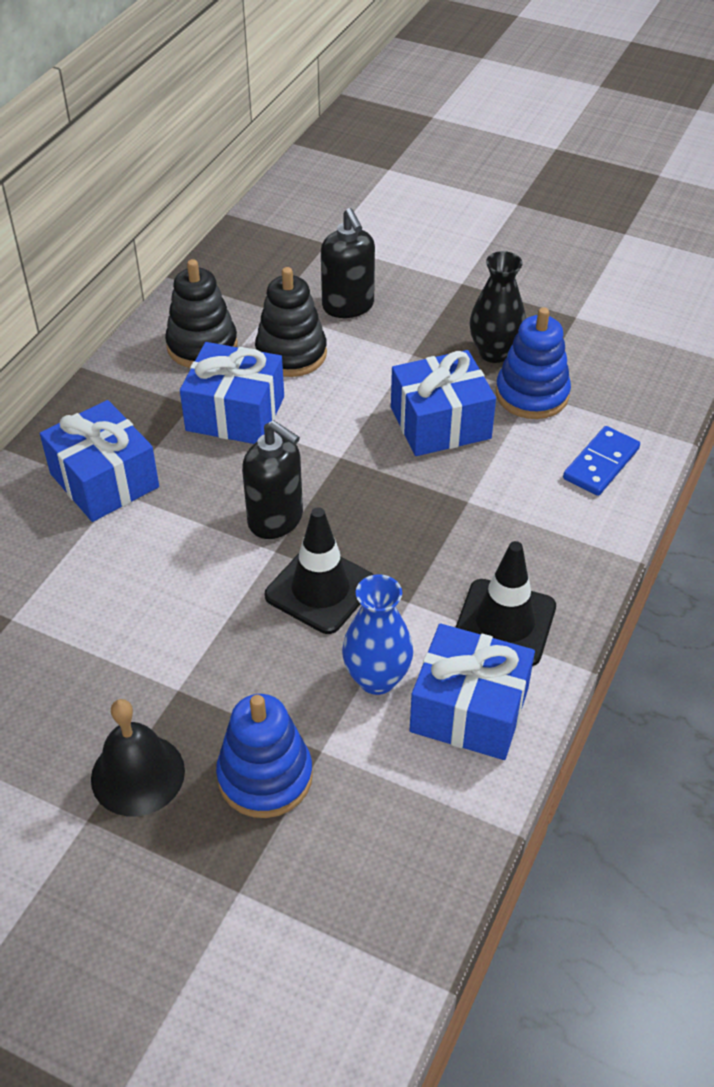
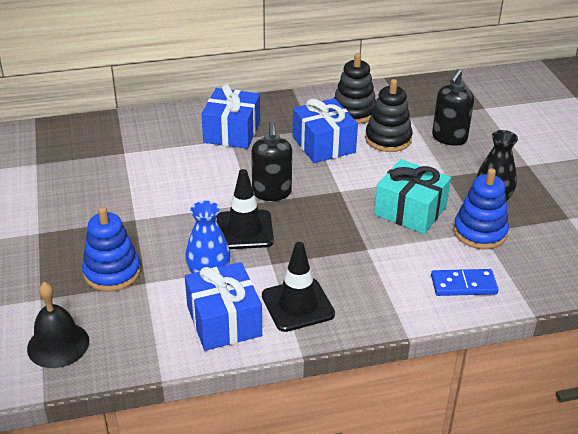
camera: 50 degrees right, 10 degrees down
black bell [91,699,185,817] -> black bell moved to [27,282,89,368]
blue gift [391,350,496,456] -> turquoise gift [374,159,451,234]

